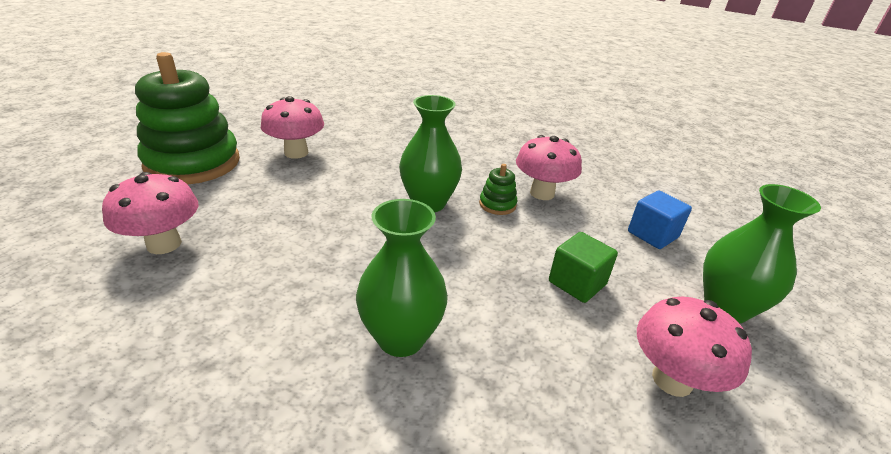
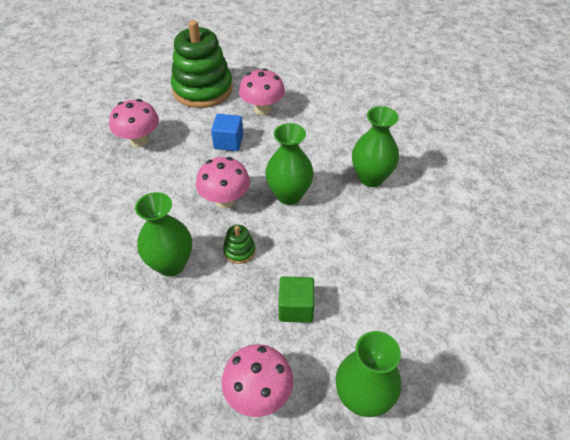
camera: 50 degrees right, 15 degrees up
green stacking toy [479,164,517,215] -> green stacking toy moved to [223,225,255,264]
pink mushroom [516,135,582,200] -> pink mushroom moved to [196,157,250,209]
blue cube [628,191,692,249] -> blue cube moved to [211,114,243,151]
none -> green vase [352,106,399,187]

